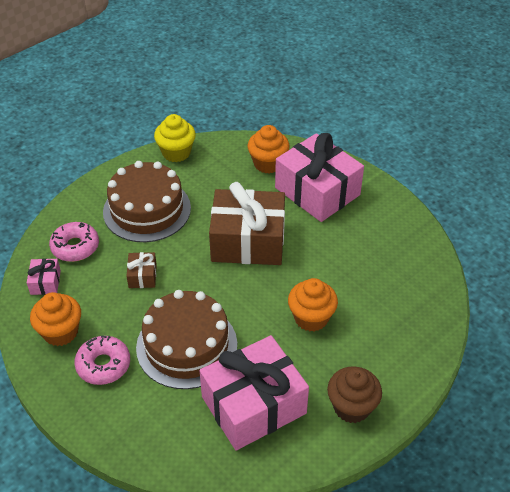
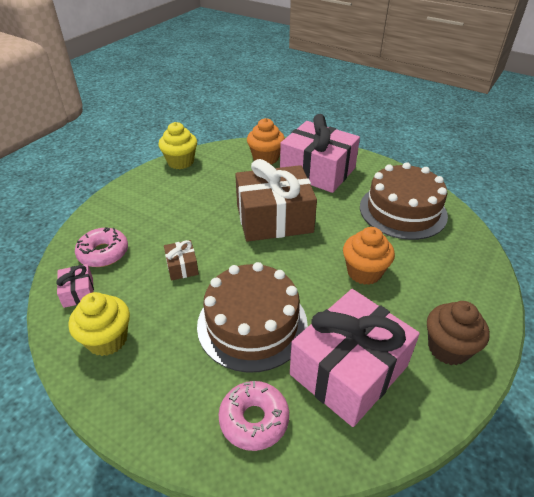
camera: 15 degrees left, 5 degrees down
orange cupcake [30,292,81,346] -> yellow cupcake [69,292,130,356]
pink donut [74,335,130,385] -> pink donut moved to [219,381,289,451]
brown cake [103,161,191,242] -> brown cake moved to [360,162,448,240]

